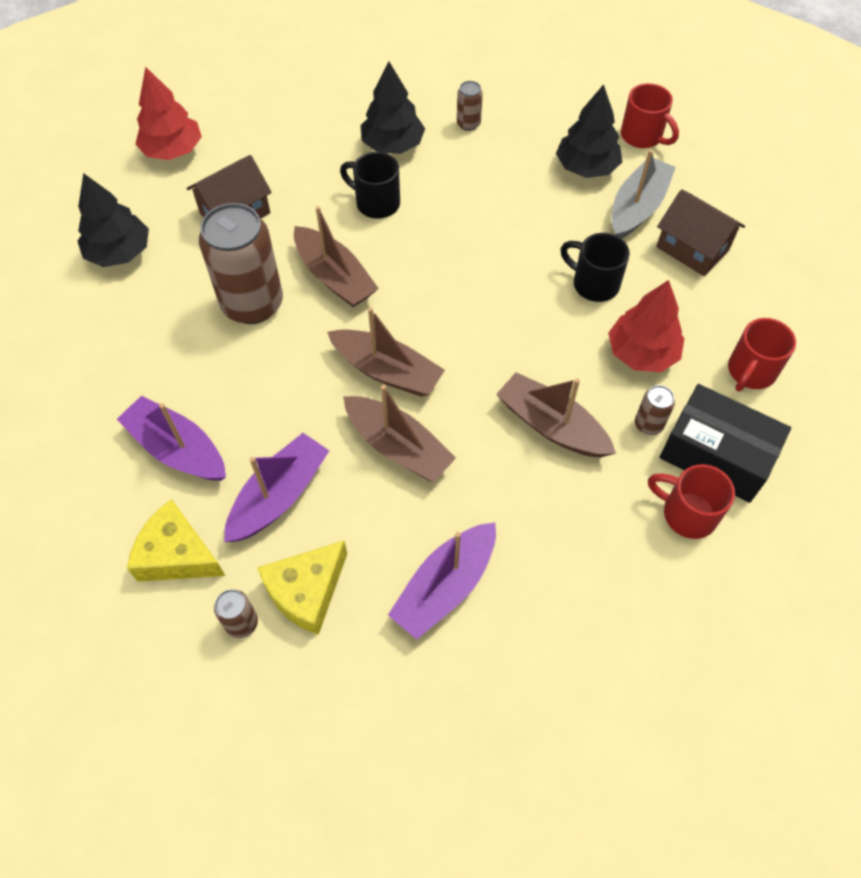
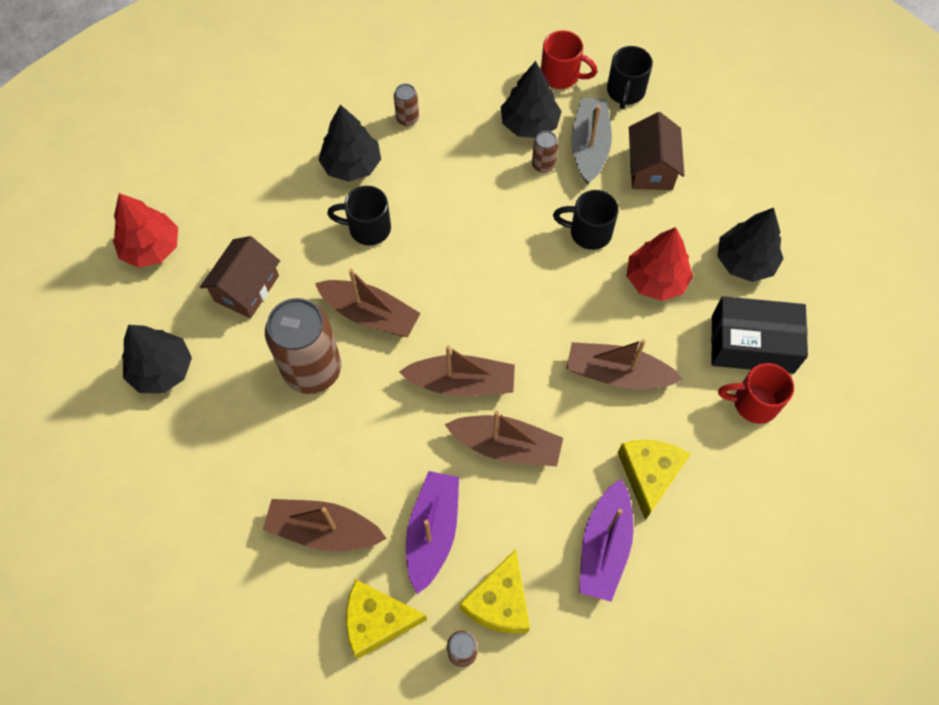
camera: 25 degrees left, 5 degrees up
purple boat [117,396,226,481] -> brown boat [263,499,387,551]
brown can [635,385,675,435] -> brown can moved to [532,131,558,173]
brown house [656,189,745,276] -> brown house turned 75 degrees clockwise [629,112,685,190]
red mug [728,318,796,392] -> black tree [717,208,784,282]
none -> black mug [607,46,653,109]
none -> yellow cheese [618,440,690,520]

